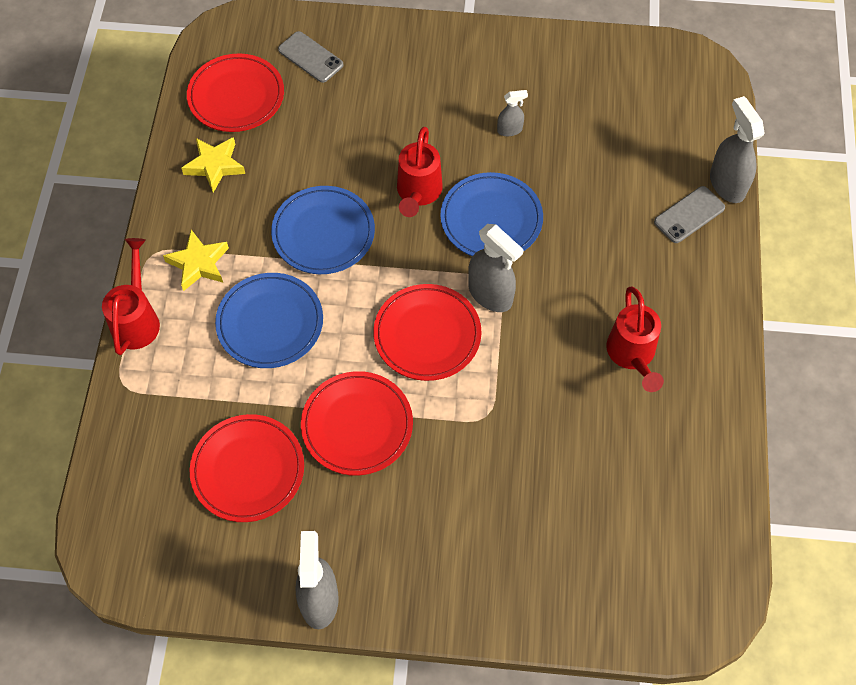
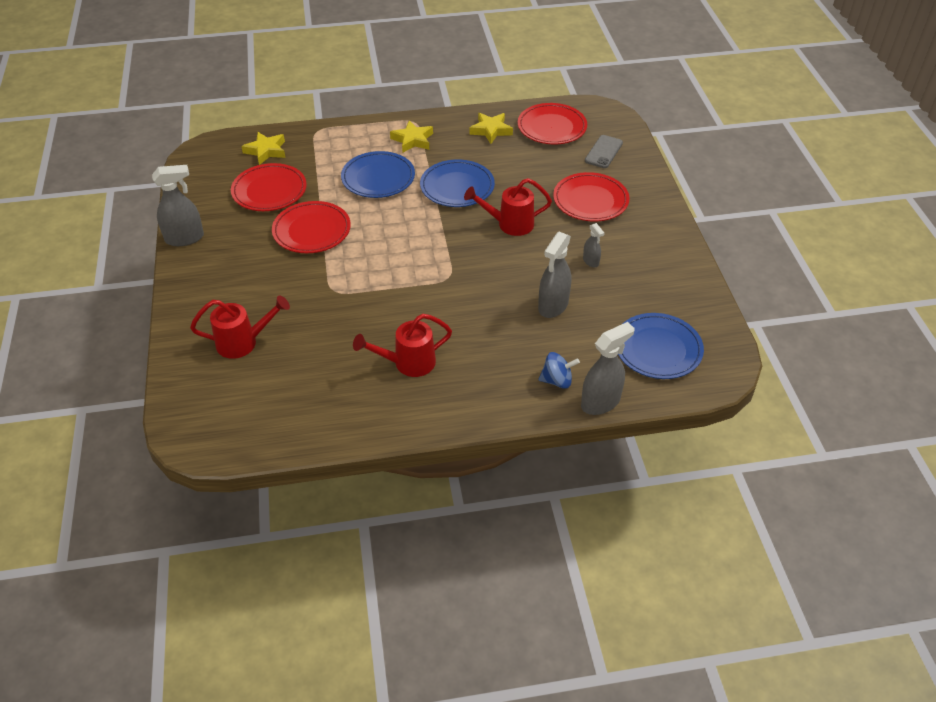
camera: 75 degrees right, 15 degrees down
red watering can [102,238,160,355] -> red watering can moved to [190,296,290,359]
red plate [373,284,481,381] -> red plate moved to [553,172,630,222]
blue plate [440,172,543,256] -> blue plate moved to [618,313,704,379]
grey spray bottle [468,224,524,312] -> grey spray bottle moved to [538,232,571,318]
grey phone [654,186,725,243] -> blue spinning top [539,352,580,389]
none -> yellow star [241,132,285,165]

